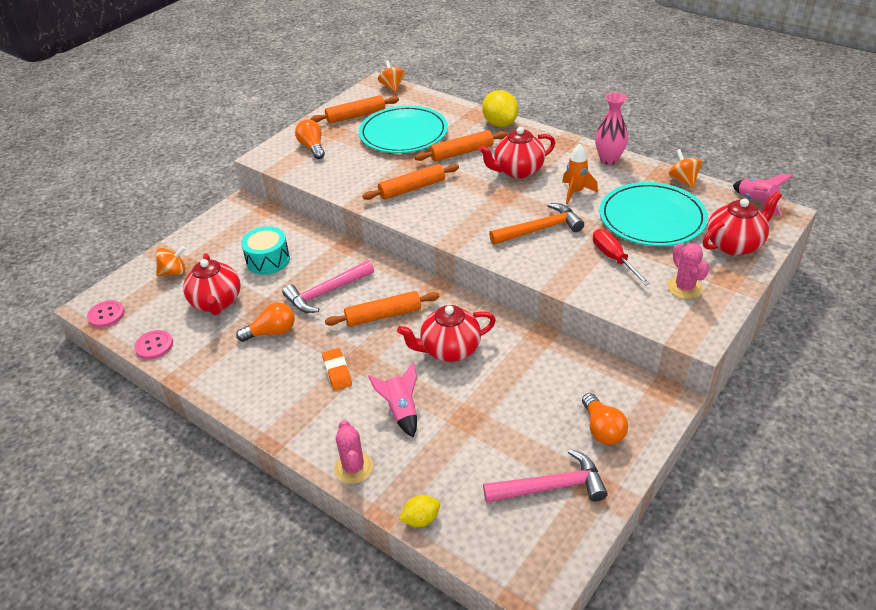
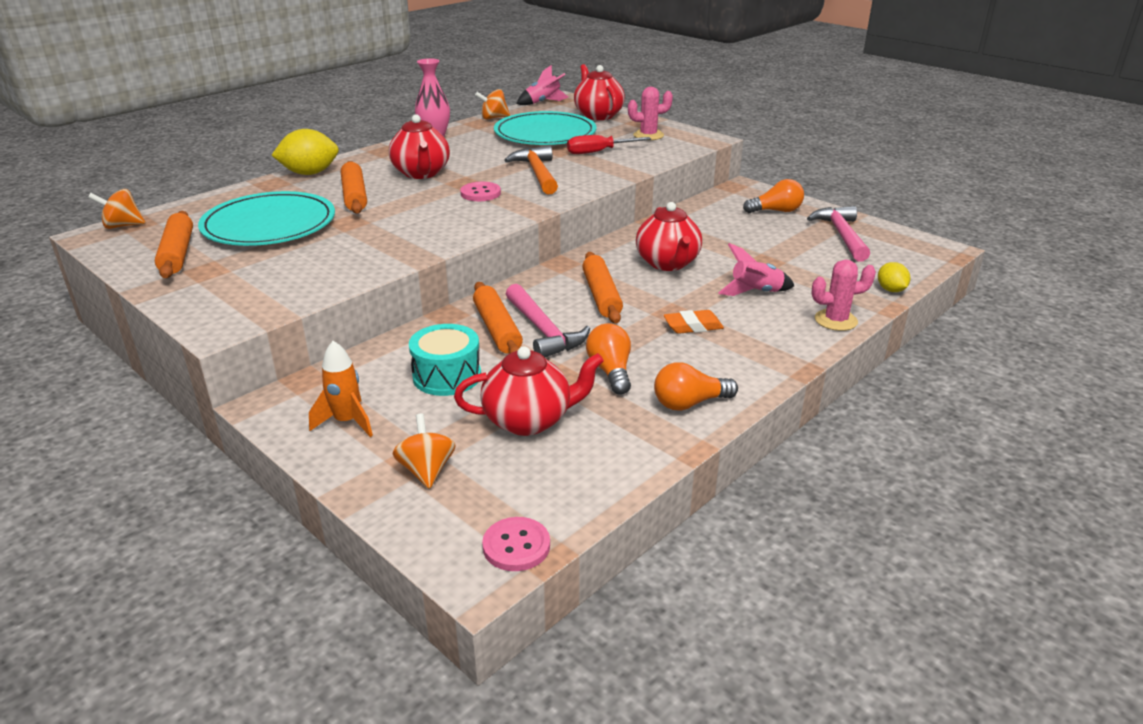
camera: 85 degrees left, 10 degrees down
pink button [134,330,173,360] -> pink button moved to [460,182,501,201]
orange light bulb [295,119,325,159] -> orange light bulb moved to [654,362,738,411]
orange rolling pin [363,164,459,200] -> orange rolling pin moved to [473,282,523,354]
orange rocket [562,144,598,205] -> orange rocket moved to [309,341,373,437]

